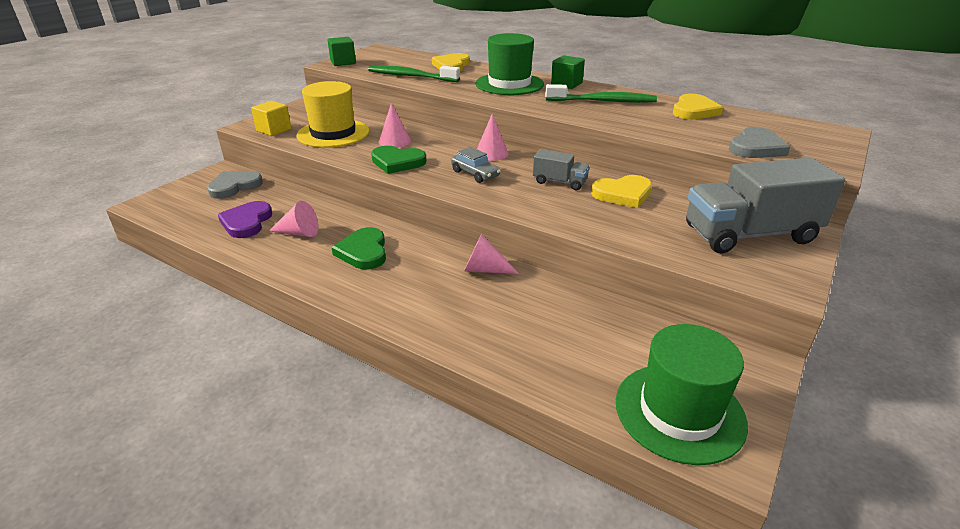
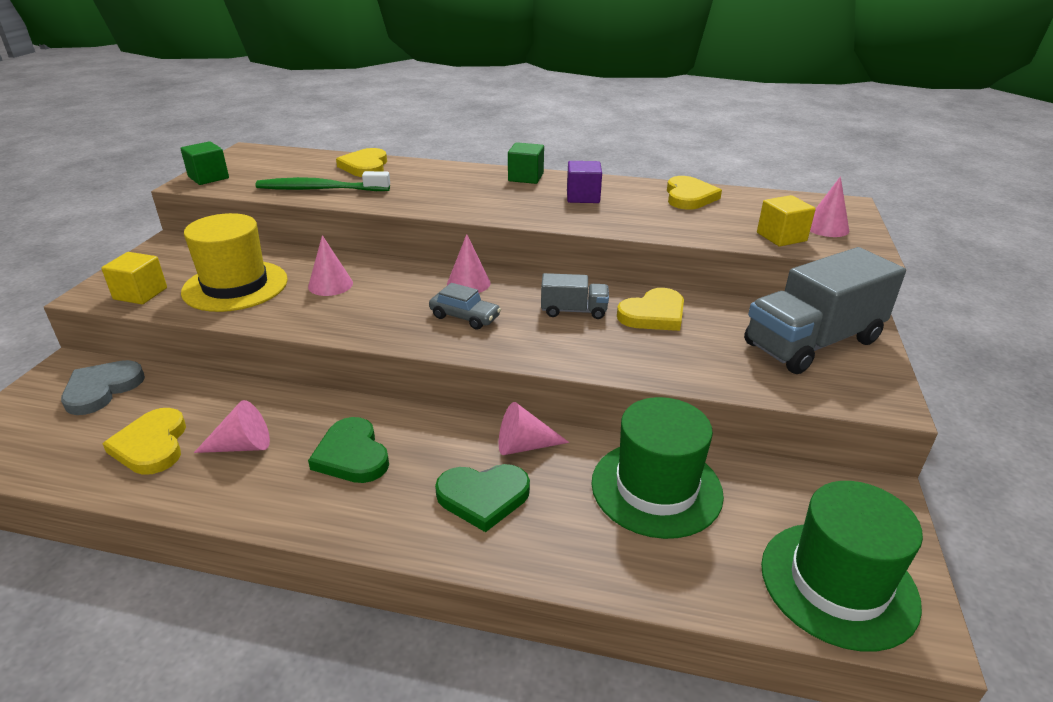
camera: 20 degrees left, 0 degrees up
purple heart [218,201,272,238] -> yellow heart [102,408,186,475]
green heart [371,146,426,174] -> green heart moved to [435,464,530,532]
green hat [475,33,544,95] -> green hat moved to [591,397,724,539]
green toothbrush [545,84,657,103] -> purple cube [567,161,602,203]
grey heart [729,127,790,158] -> yellow cube [757,195,816,246]
none -> pink cone [810,176,849,237]

